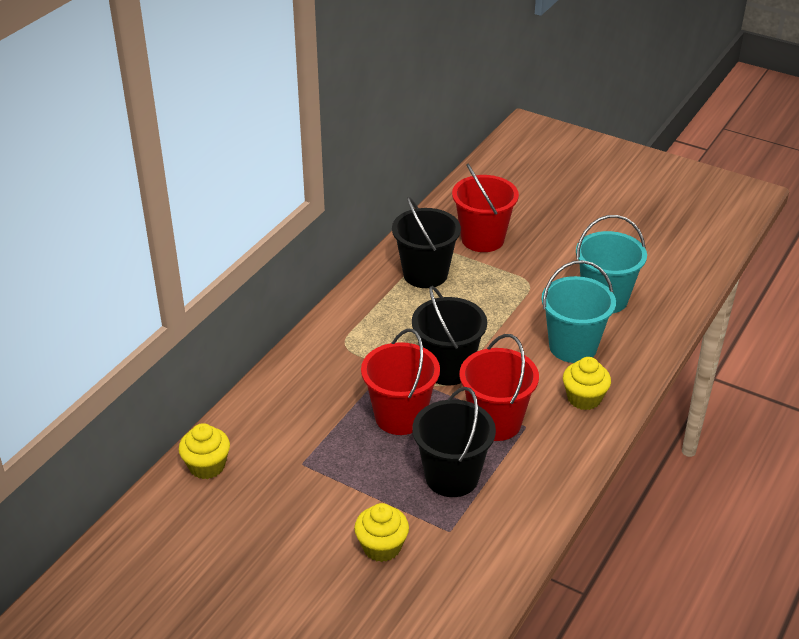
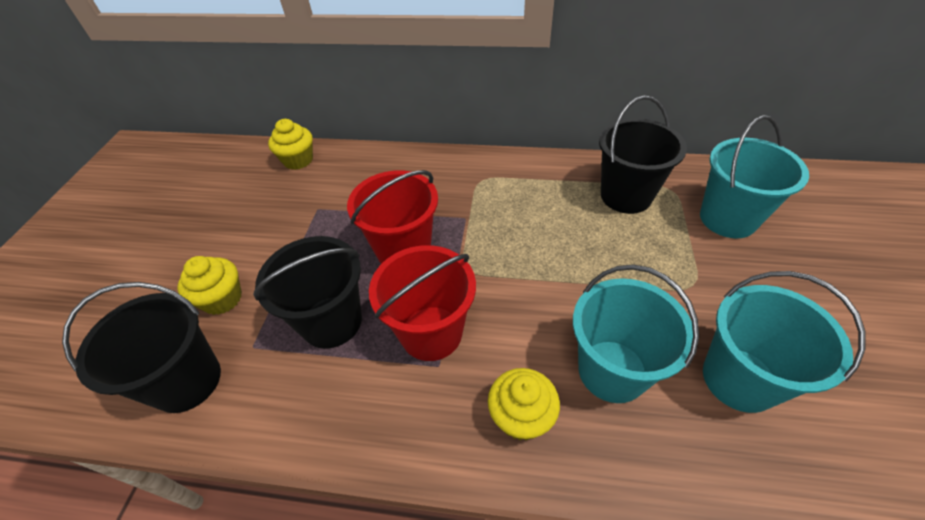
camera: 70 degrees right, 10 degrees up
black bucket [412,286,487,386] -> black bucket moved to [62,282,221,413]
red bucket [452,164,519,252] -> turquoise bucket [700,115,809,238]

